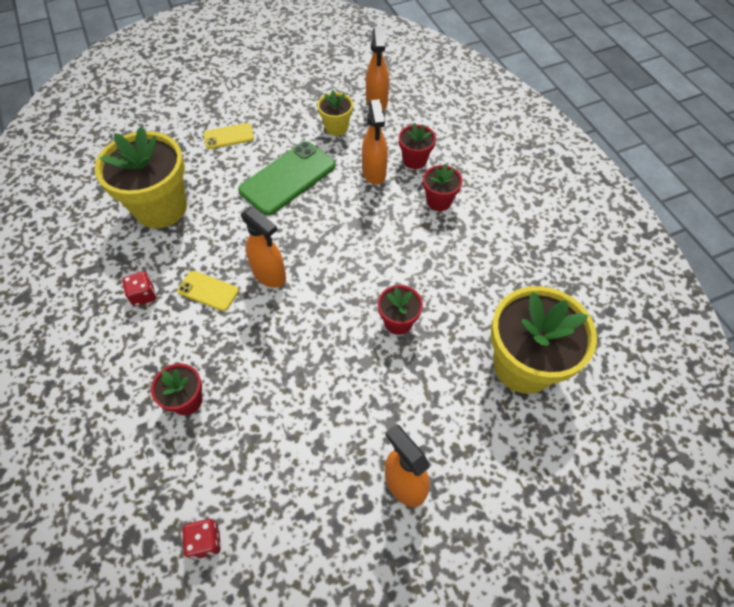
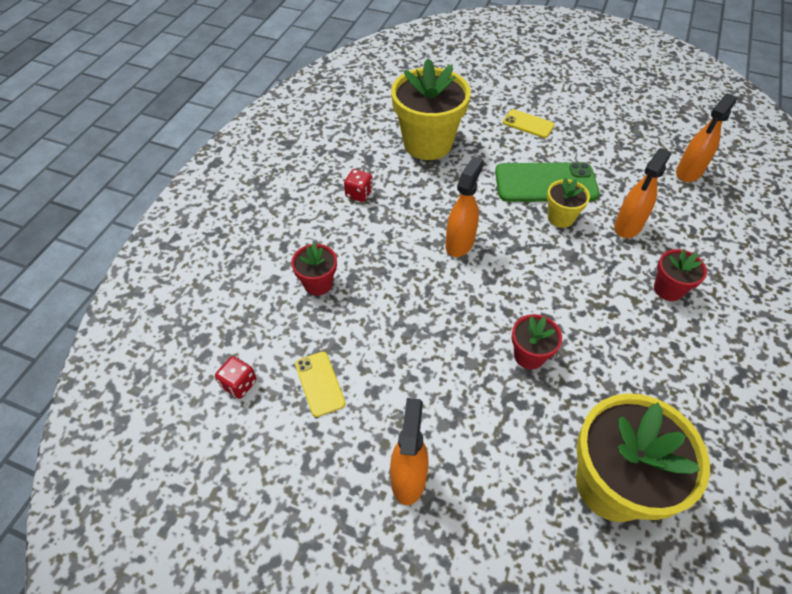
camera: 45 degrees right, 5 degrees down
yellow phone [177,271,239,311] -> yellow phone moved to [295,352,346,417]
orange spray bottle [241,206,286,288] -> orange spray bottle turned 150 degrees counterclockwise [446,156,484,257]
yellow flower pot [317,90,353,136] -> yellow flower pot moved to [547,178,590,228]
red flower pot [399,123,436,169] -> none

